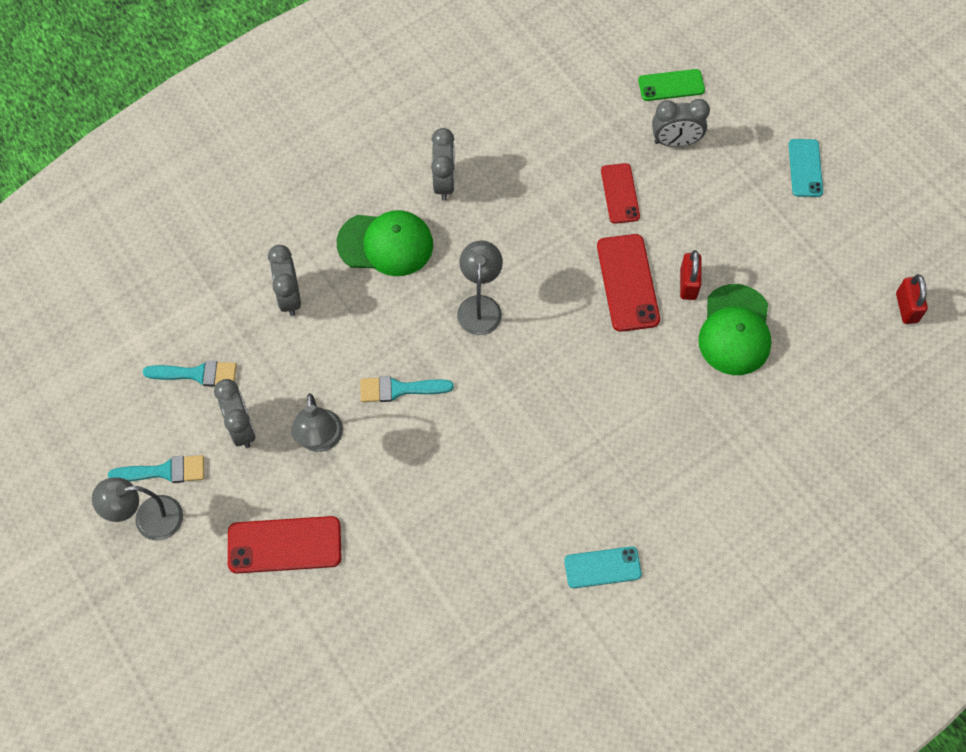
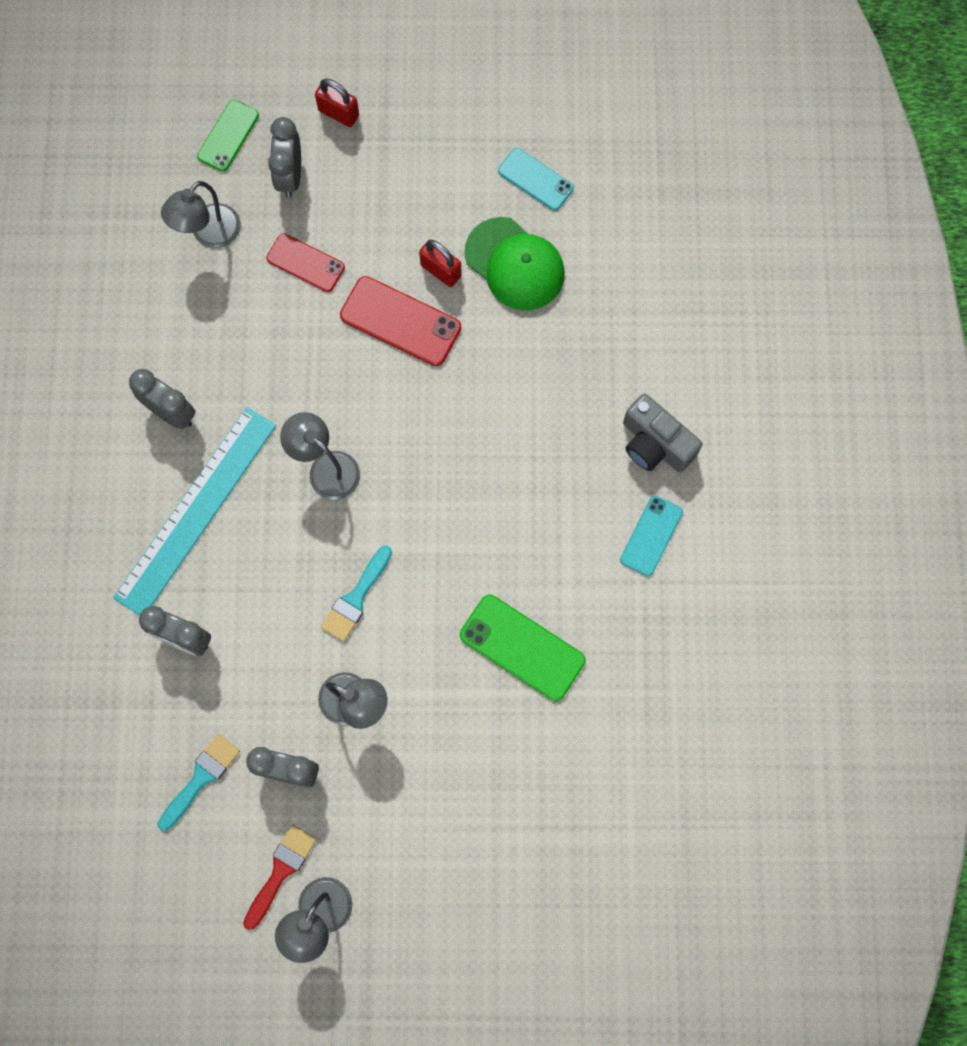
camera: 55 degrees left, 10 degrees up
turquoise brush [108,455,204,483] -> red brush [243,824,316,930]
red phone [228,516,341,574] -> none
green cap [337,210,433,276] -> turquoise ruler [113,407,276,616]
grey clock [652,99,710,147] -> grey clock turned 150 degrees clockwise [268,117,301,198]
turquoise phone [788,139,823,197] -> turquoise phone moved to [498,148,574,211]
red padlock [896,274,928,324] -> red padlock moved to [315,79,359,127]
none -> grey lamp [161,181,241,248]
none -> green phone [460,595,586,701]
none -> grey camera [623,394,703,472]

